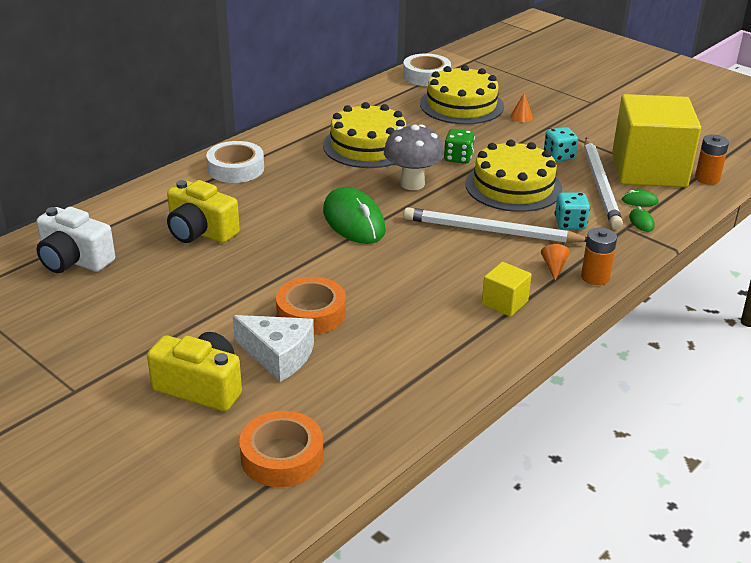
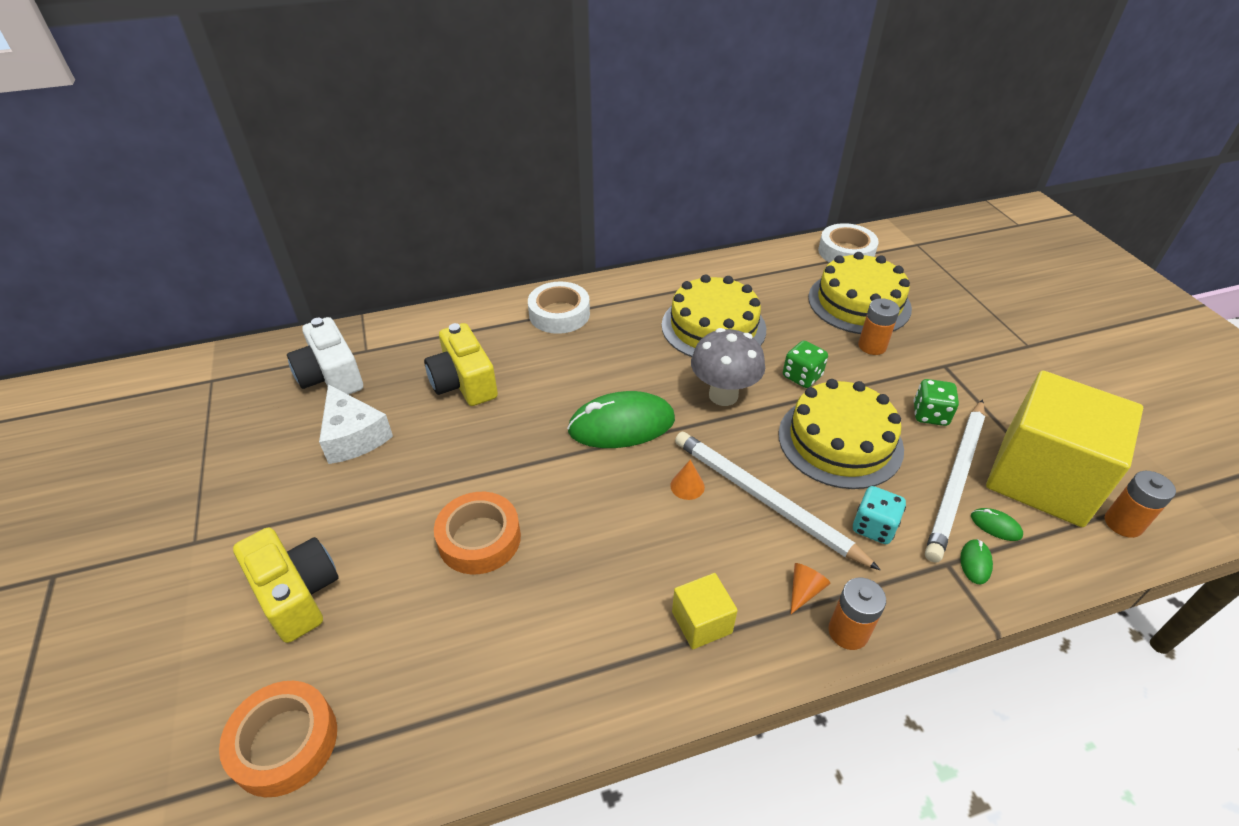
camera: 30 degrees right, 10 degrees up
white cheese [233,315,314,382] -> white cheese moved to [319,384,393,464]
green mouse [323,187,386,244] -> green mouse turned 75 degrees clockwise [567,391,675,448]
orange cone [510,92,533,122] -> orange cone moved to [670,460,705,500]
turquoise dice [544,127,578,162] -> green dice [913,379,959,426]
none -> orange battery [858,298,900,355]

